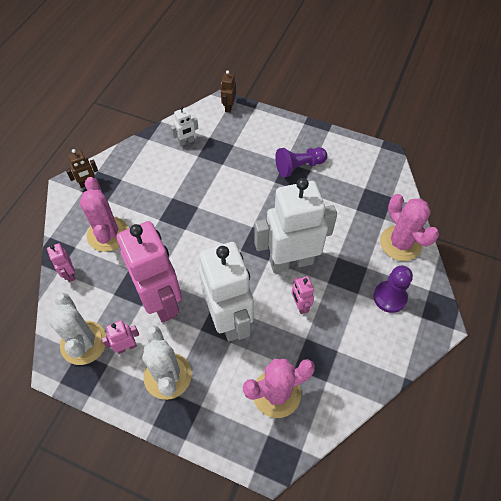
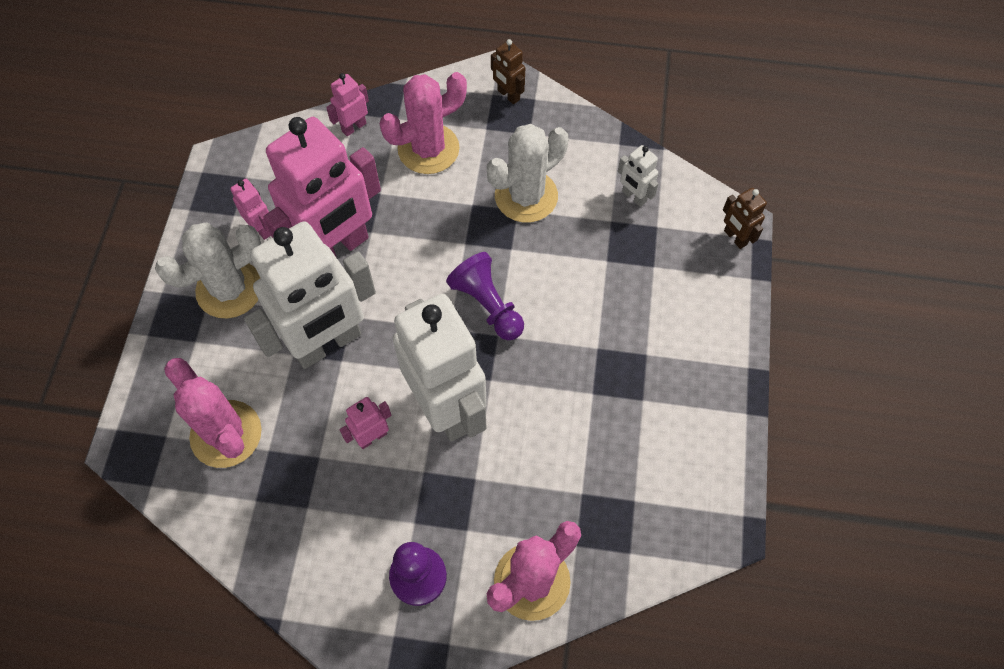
camera: 75 degrees right, 5 degrees up
white cactus [49,293,107,365] -> white cactus moved to [487,124,568,223]
brown robot [221,70,236,113] -> brown robot turned 120 degrees counterclockwise [723,188,767,249]
purple pawn [275,147,327,178] -> purple pawn moved to [446,252,524,340]

